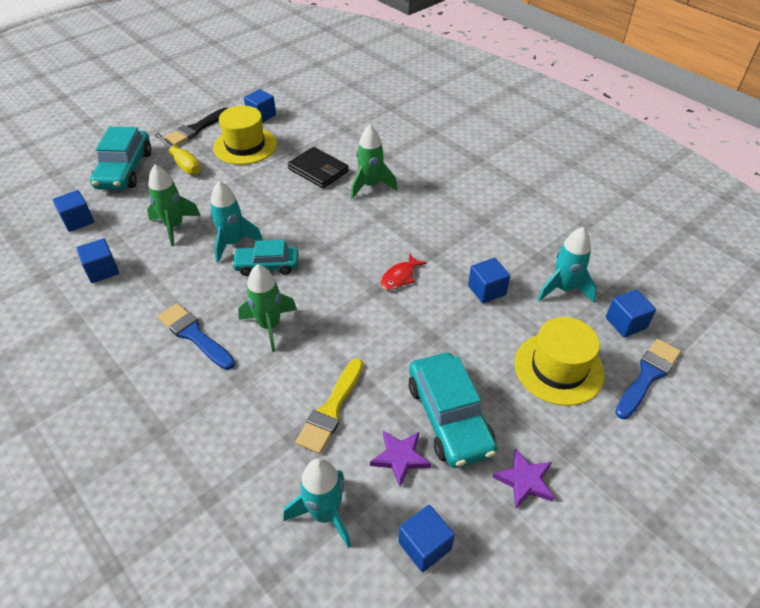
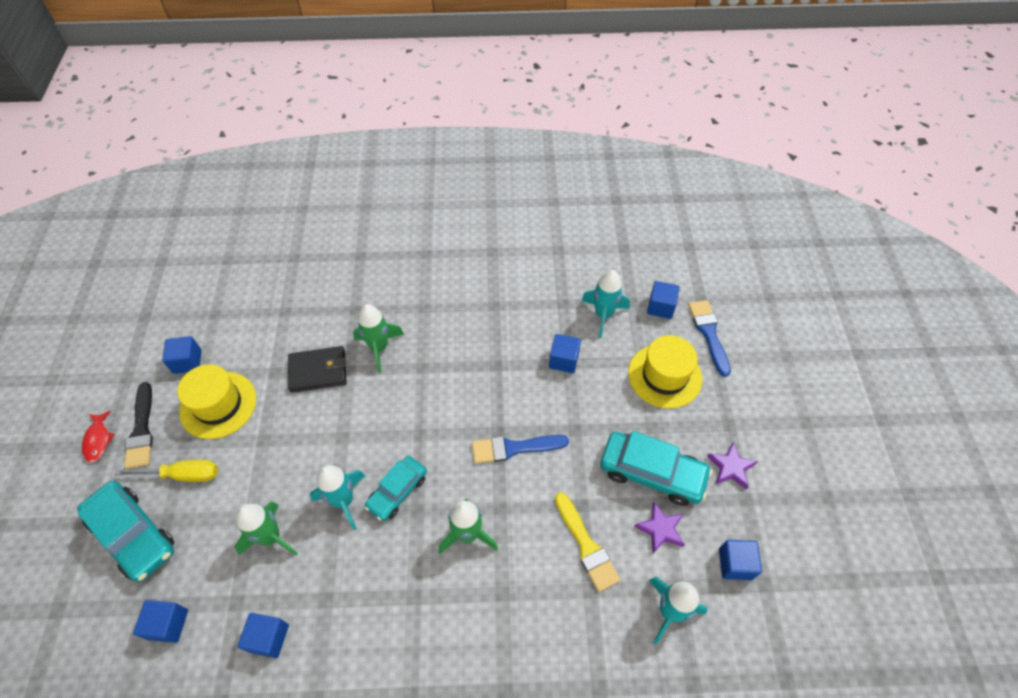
camera: 50 degrees left, 10 degrees up
blue brush [158,303,235,370] -> blue brush moved to [472,435,569,464]
red fish [380,254,427,290] -> red fish moved to [82,410,115,463]

